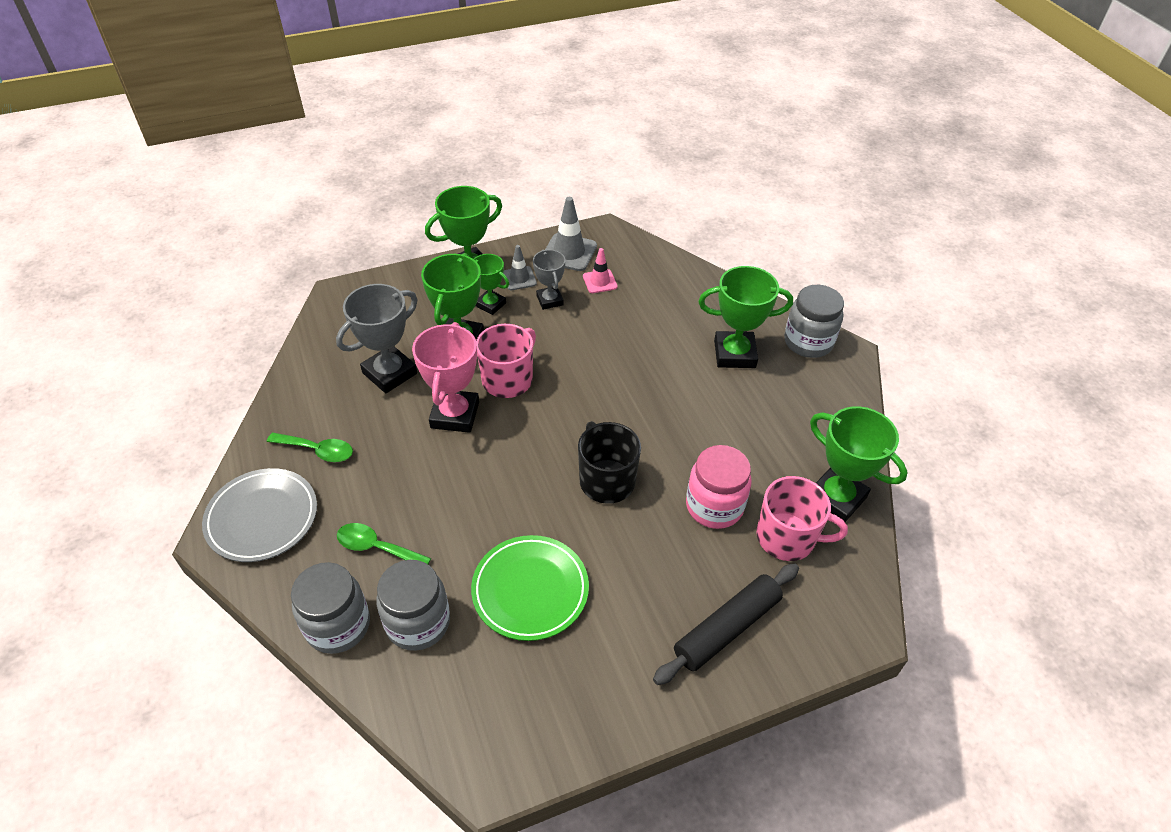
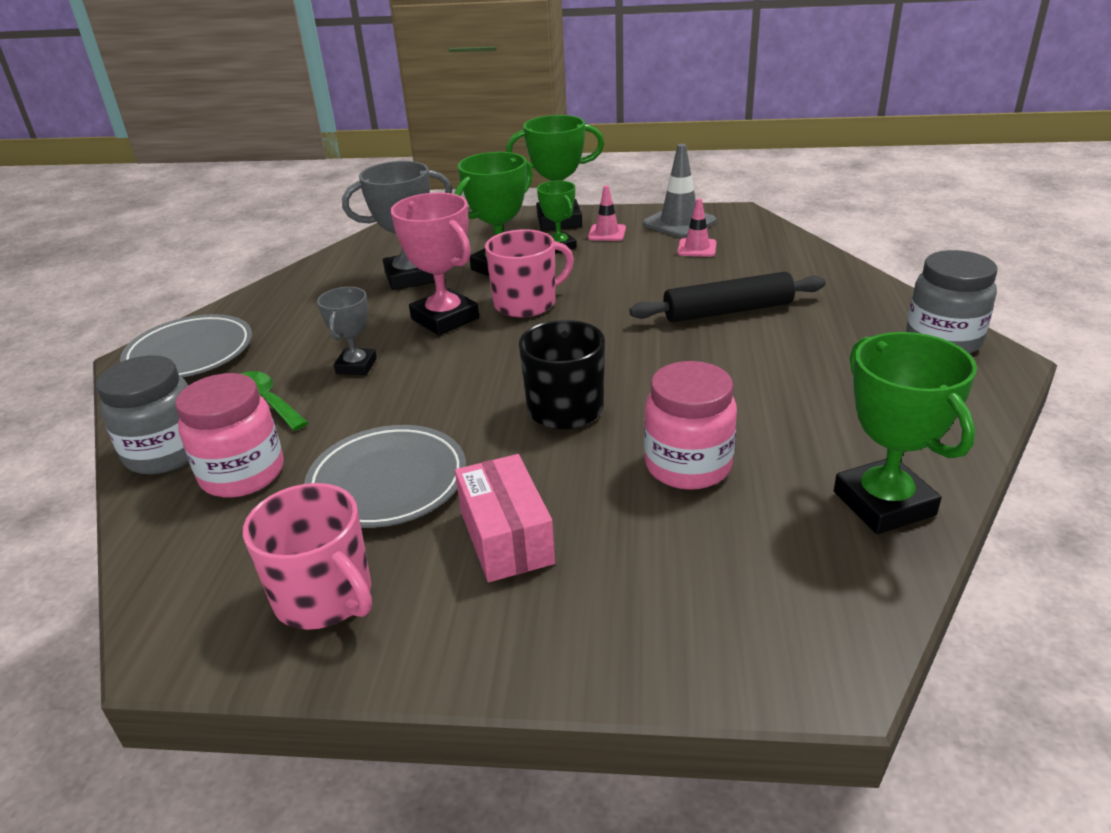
camera: 30 degrees right, 15 degrees down
green spoon [267,433,353,462] -> none
grey jar [376,560,450,651] -> pink jar [175,373,284,498]
pink trophy [412,322,479,433] -> pink trophy turned 75 degrees counterclockwise [391,193,479,336]
green plate [471,535,589,641] -> grey plate [304,425,466,528]
grey traffic cone [503,245,537,290] -> pink traffic cone [588,185,626,241]
grey trophy [533,250,565,310] -> grey trophy moved to [317,287,377,375]
black rolling pin [653,563,799,685] -> black rolling pin moved to [629,272,826,322]
green trophy [698,266,793,368] -> none
pink mug [757,476,848,561] -> pink mug moved to [243,483,372,630]
none -> pink box [455,454,555,582]

